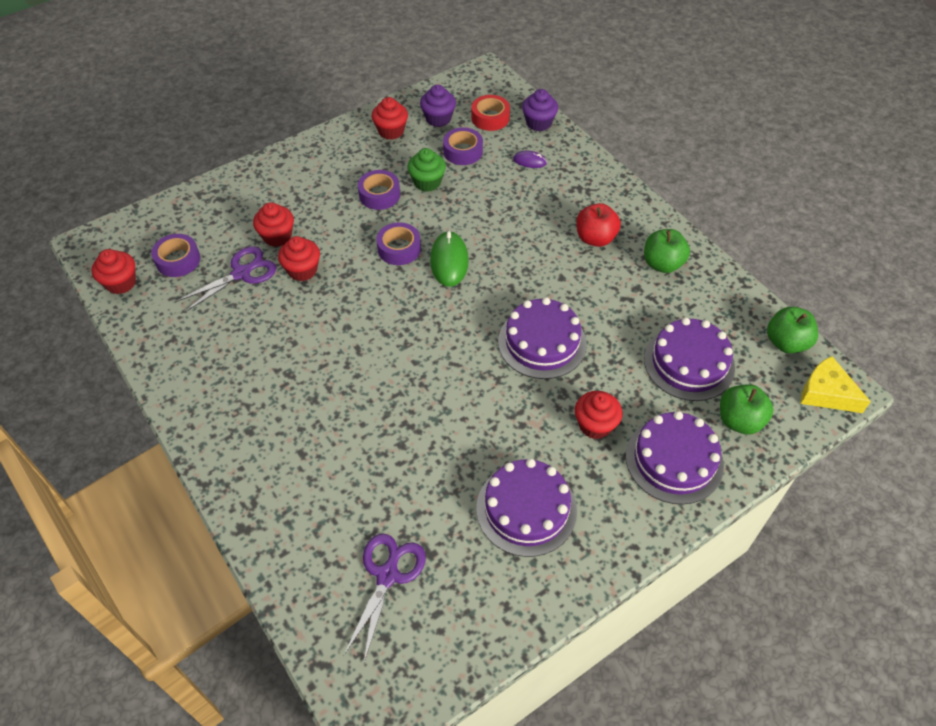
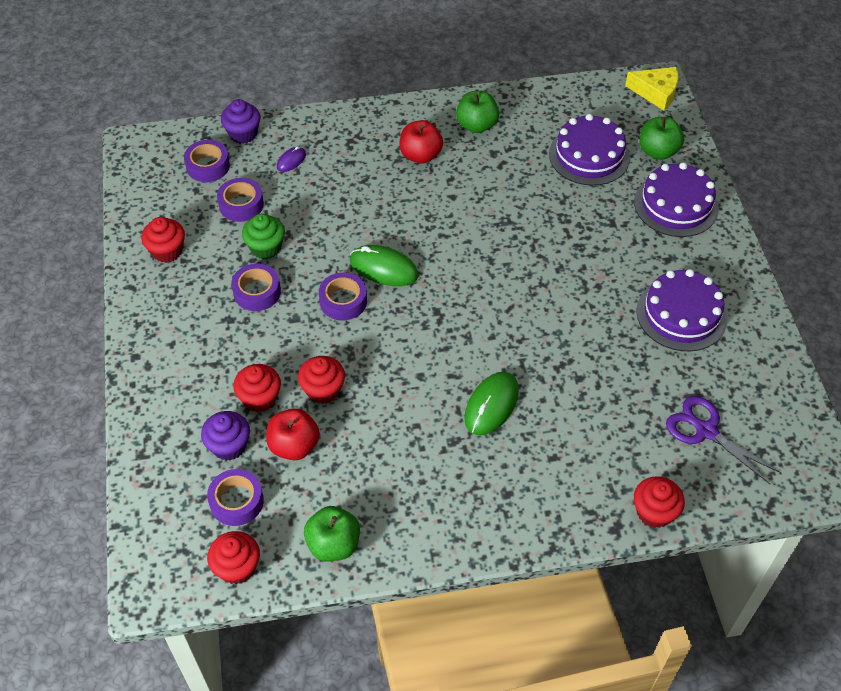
camera: 65 degrees left, 0 degrees up
purple scissors [175,246,276,313] -> red apple [266,408,320,460]
purple cupcake [420,85,456,127] -> purple cupcake moved to [201,411,250,461]
red tape [472,95,510,131] -> purple tape [184,140,230,182]
purple cake [498,297,587,379] -> none
red cupcake [575,391,622,439] -> red cupcake moved to [634,476,685,528]
green apple [767,307,818,354] -> green apple moved to [304,506,360,561]
yellow cheese [801,356,871,413] -> yellow cheese turned 135 degrees counterclockwise [625,67,678,111]
none -> green mouse [464,372,519,435]

